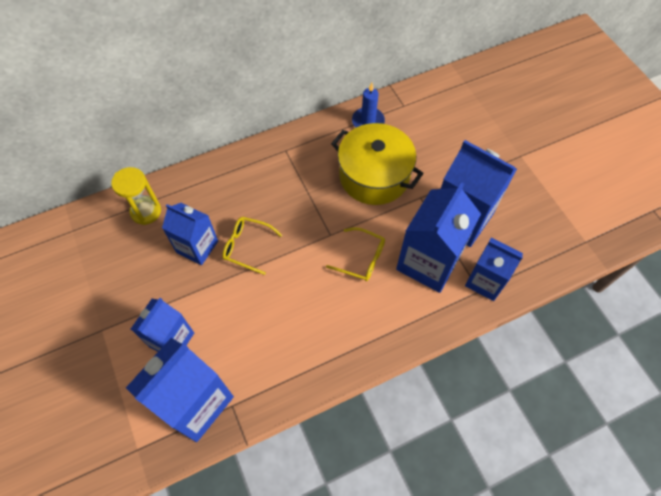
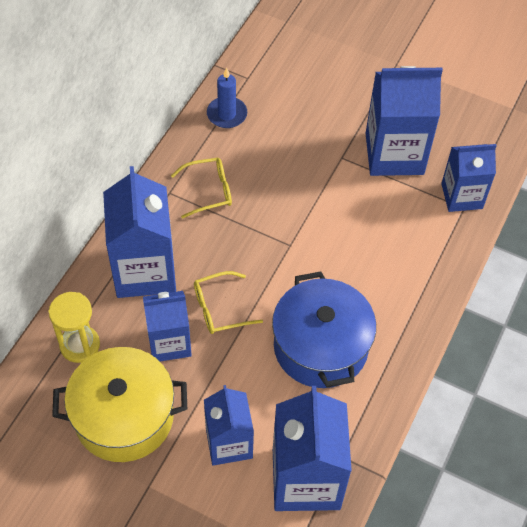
camera: 40 degrees left, 5 degrees down
yellow glasses [326,227,385,281] -> yellow glasses moved to [171,158,232,219]
yellow pot [331,123,424,205] -> yellow pot moved to [52,347,187,462]
blue carton [396,182,481,293] -> blue carton moved to [103,166,176,298]
none -> blue pot [272,272,376,388]

